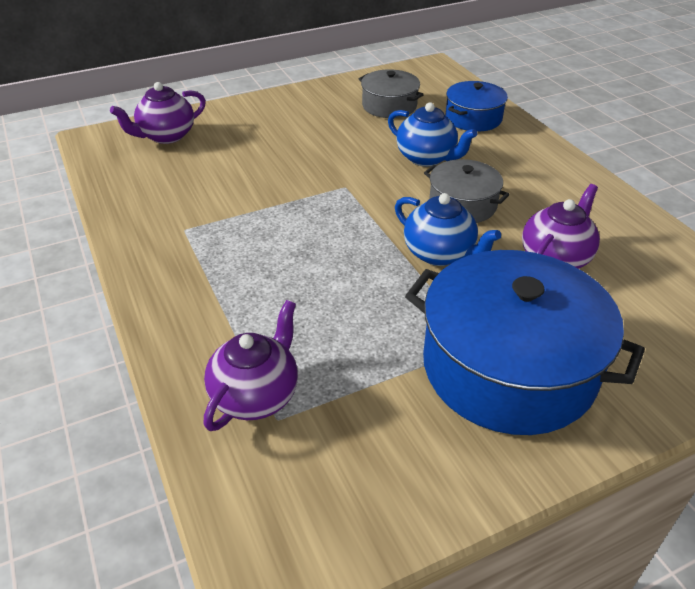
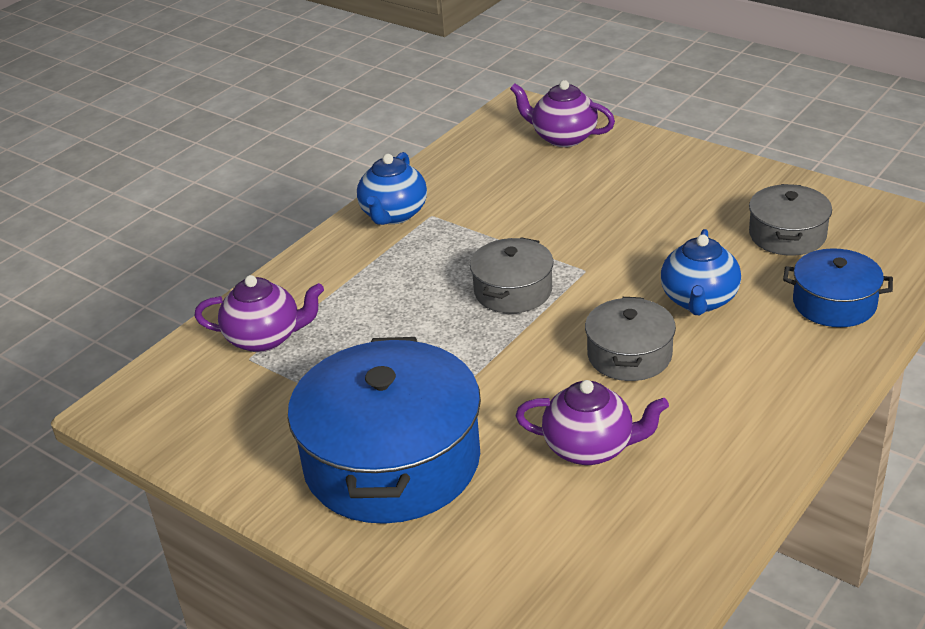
camera: 65 degrees right, 5 degrees down
blue teapot [395,193,501,266] -> blue teapot moved to [357,152,427,225]
none -> grey pot [470,237,554,313]

